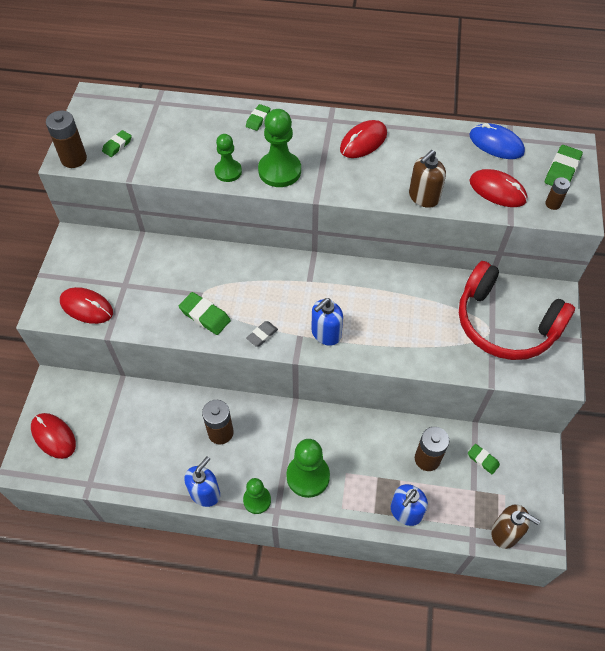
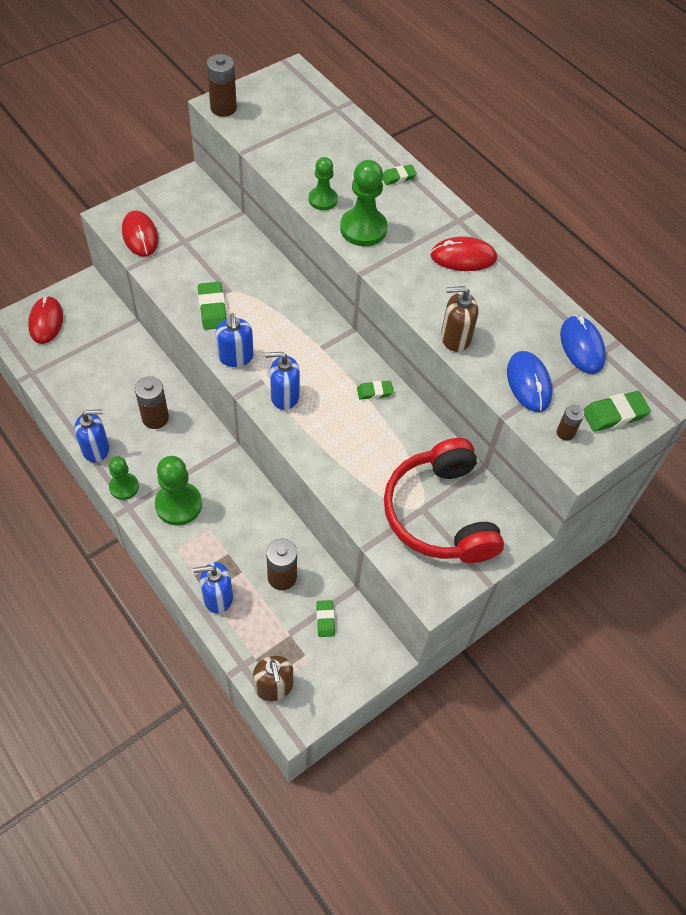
camera: 40 degrees right, 0 degrees up
green eraser [102,130,132,157] -> green eraser moved to [357,381,393,400]
grey eraser [246,321,278,347] -> blue soap dispenser [216,313,254,367]
red mouse [470,169,527,207] -> blue mouse [507,351,552,412]

